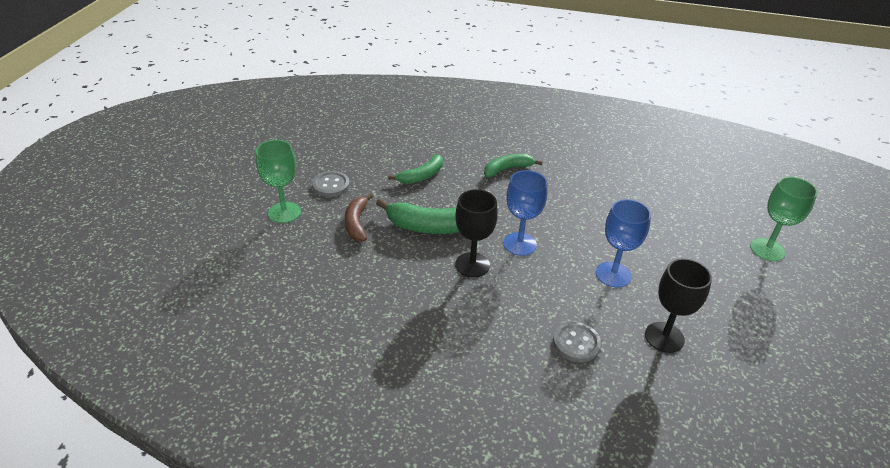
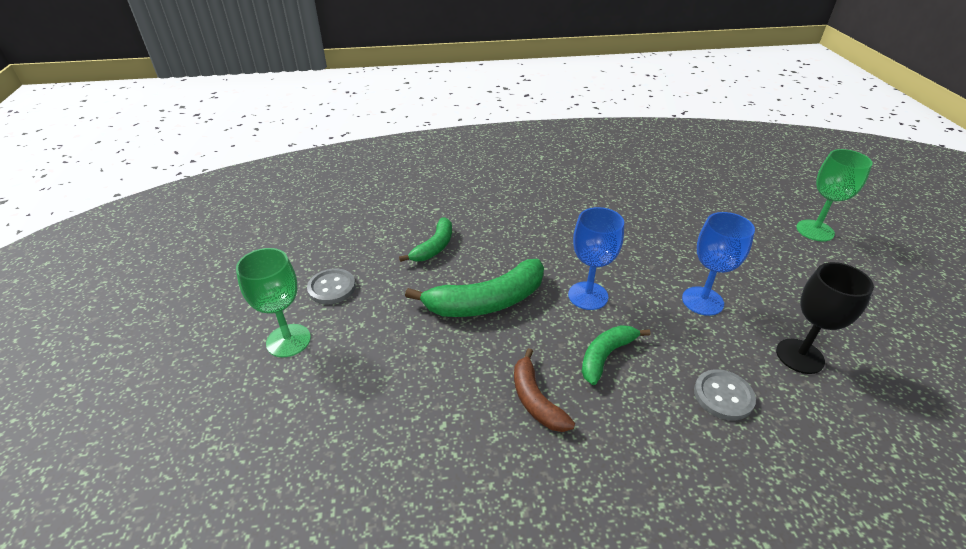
camera: 20 degrees left, 0 degrees up
brown banana [345,194,373,242] -> brown banana moved to [514,348,575,432]
black goblet [455,189,498,278] -> none
green banana [484,154,543,177] -> green banana moved to [582,325,650,385]

